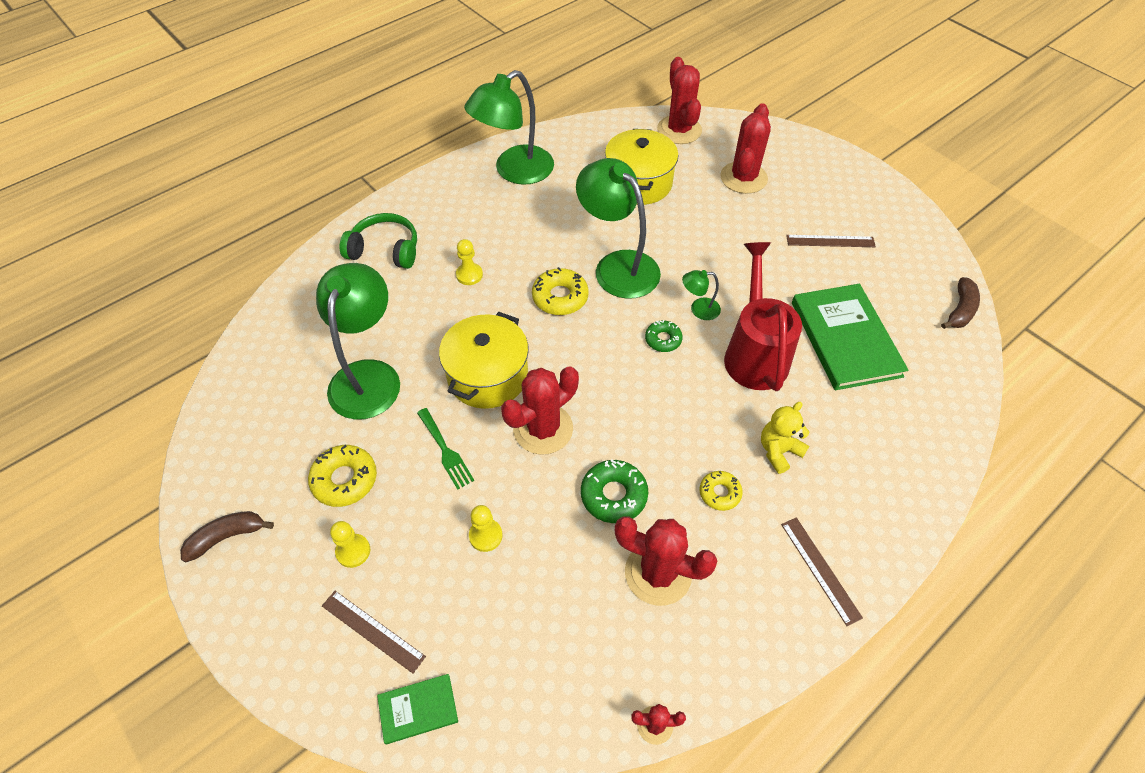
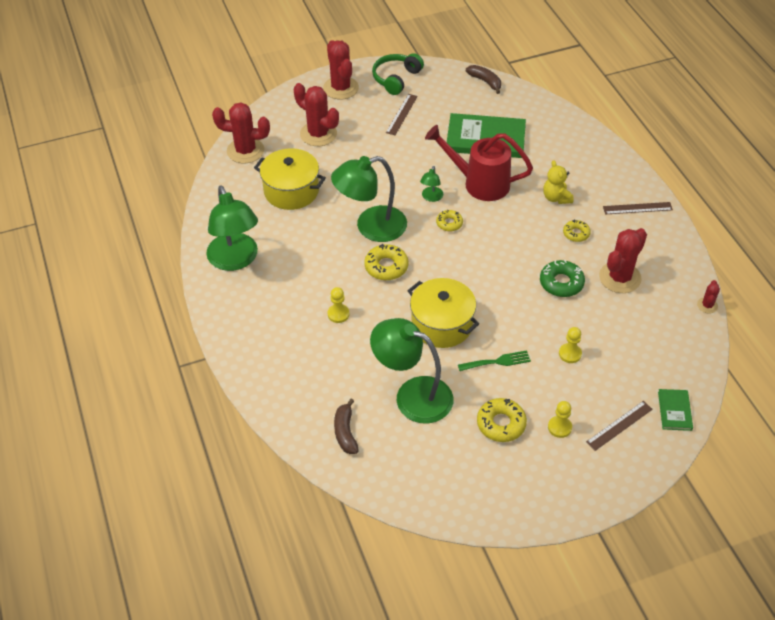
camera: 70 degrees left, 5 degrees down
brown banana [180,511,274,562] -> brown banana moved to [334,399,359,454]
green headphones [340,213,417,269] -> green headphones moved to [372,53,424,95]
red cactus [501,366,579,455] -> red cactus moved to [323,40,359,99]
green donut [645,320,683,352] -> yellow donut [436,209,463,231]

